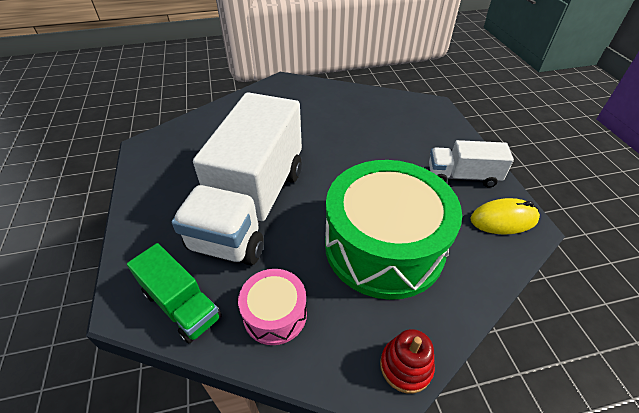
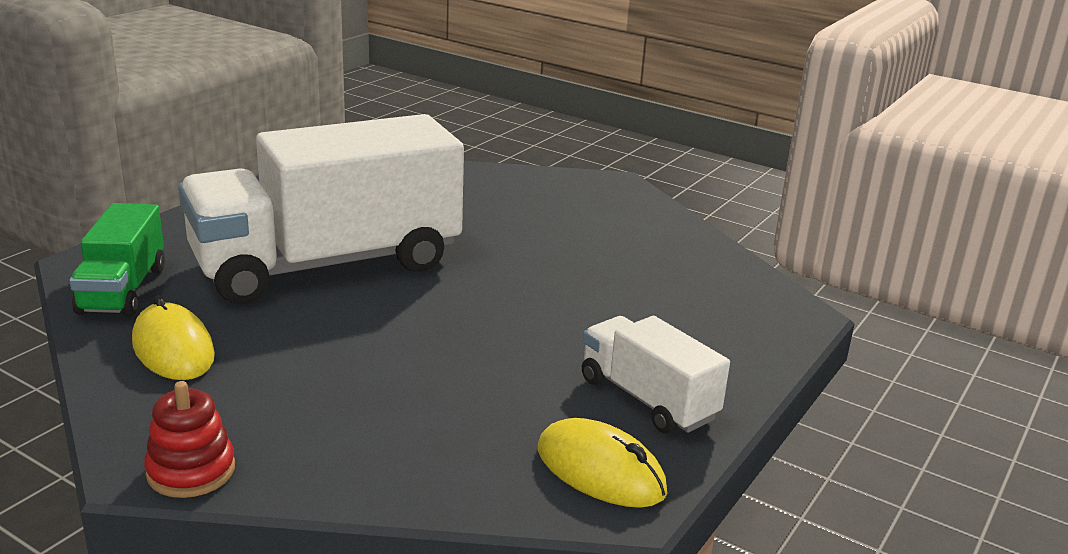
camera: 45 degrees right, 20 degrees down
pink drum [238,269,307,345] -> yellow mouse [132,296,215,380]
green drum [325,160,462,300] -> none

